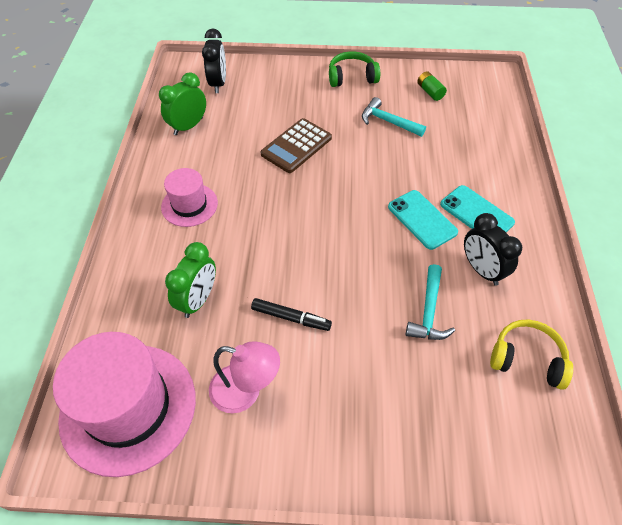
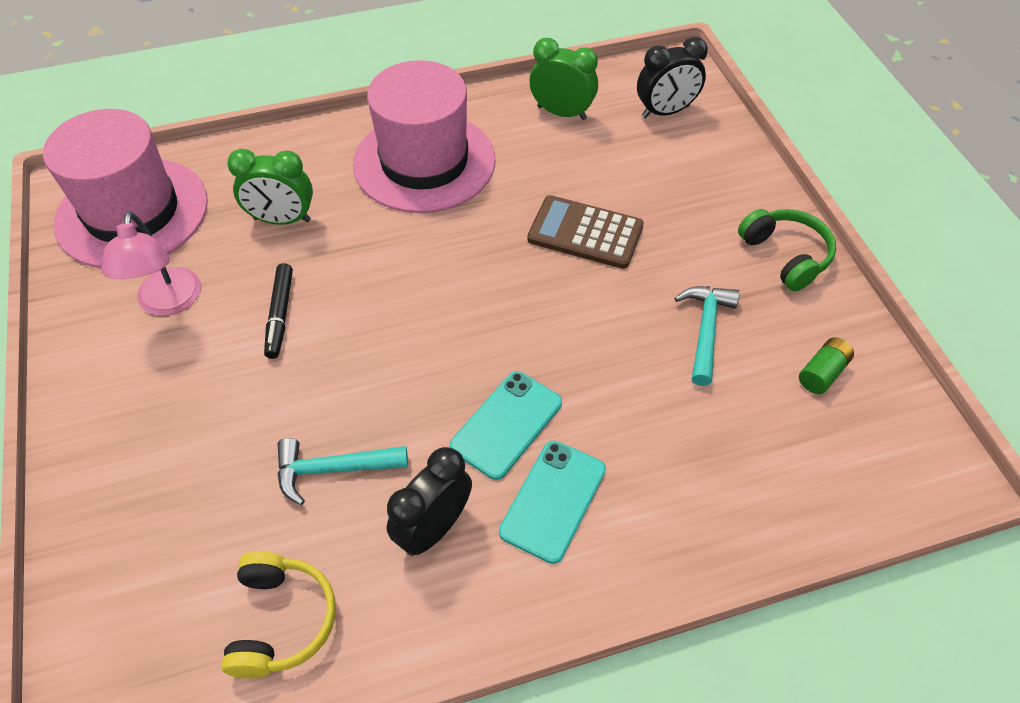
camera: 70 degrees right, 0 degrees up
pink hat [161,168,218,227] -> pink hat [353,60,496,213], size x1.87

